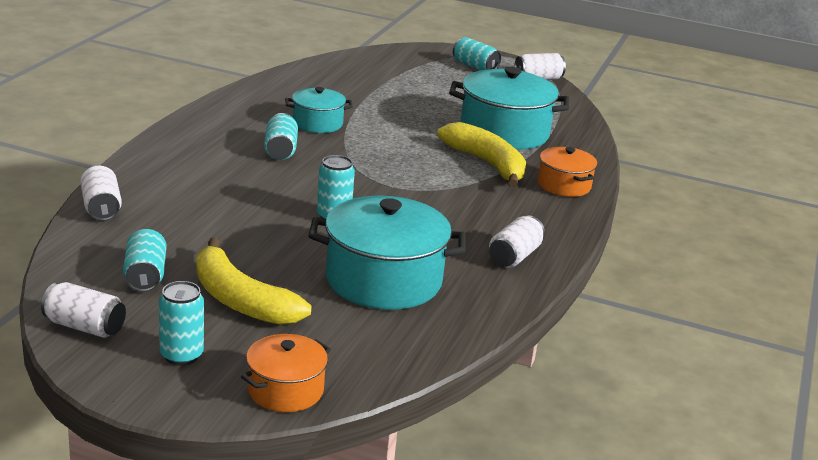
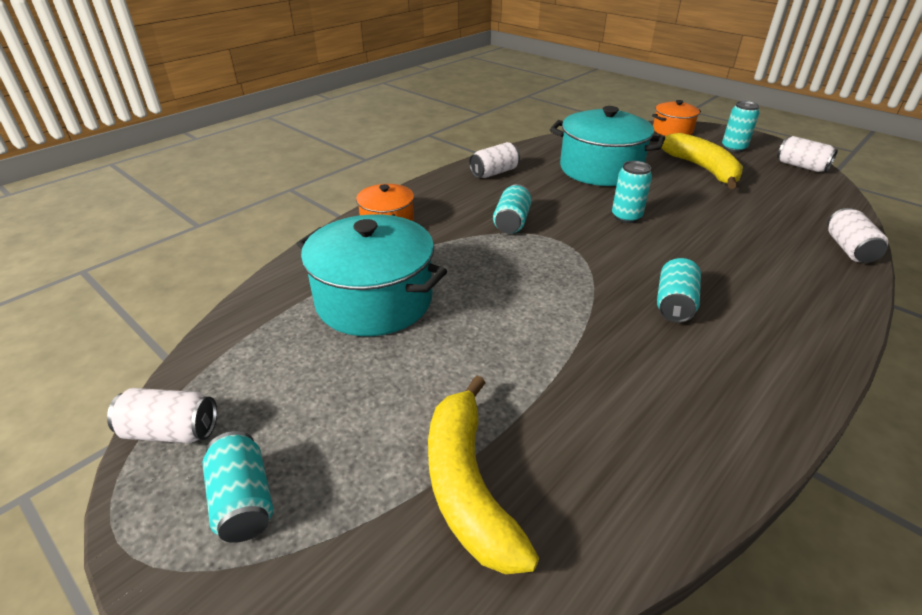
camera: 155 degrees left, 10 degrees up
turquoise can [123,229,166,292] -> turquoise can moved to [493,184,532,234]
turquoise pot [285,87,353,133] -> none
yellow banana [437,122,526,187] -> yellow banana moved to [428,375,539,574]

